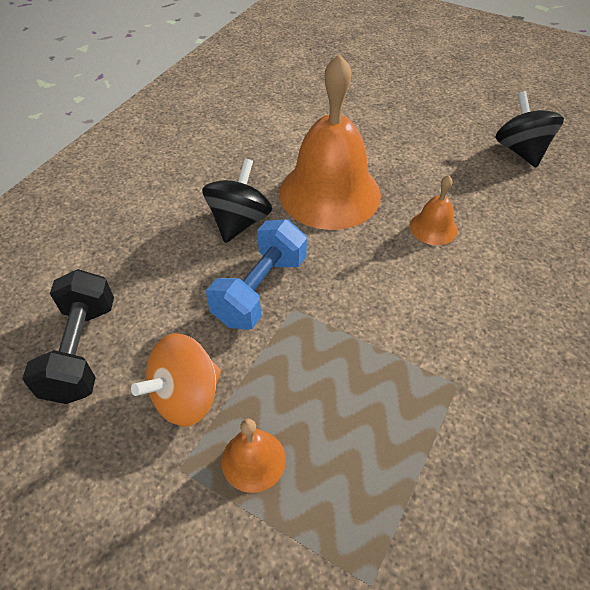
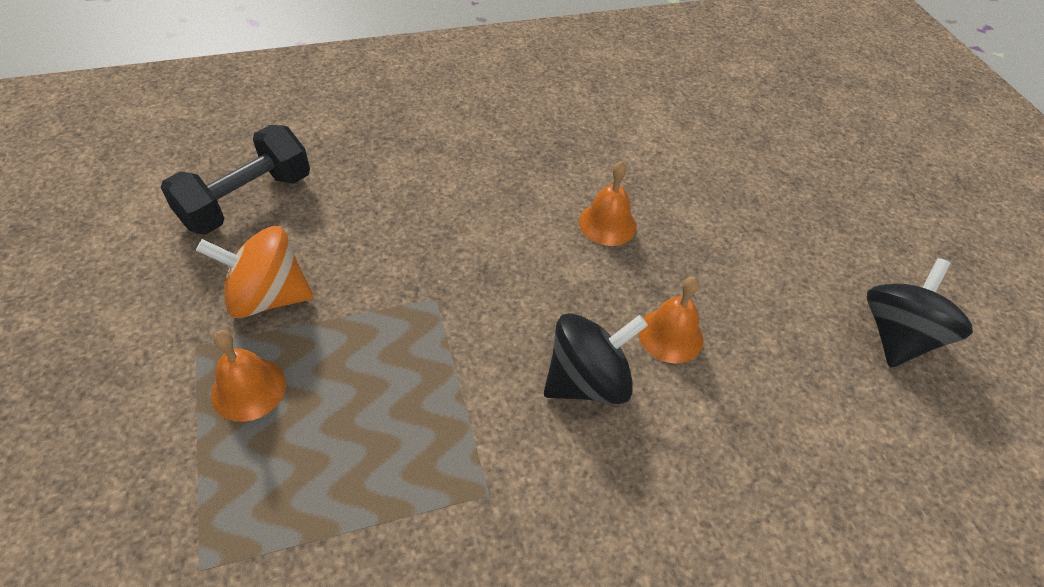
camera: 40 degrees right, 0 degrees up
black spinning top [202,158,272,243] -> black spinning top moved to [544,313,648,404]
blue dumbbell [206,219,307,330] -> none
orange bell [279,54,381,230] -> orange bell [579,161,637,246], size x0.44

